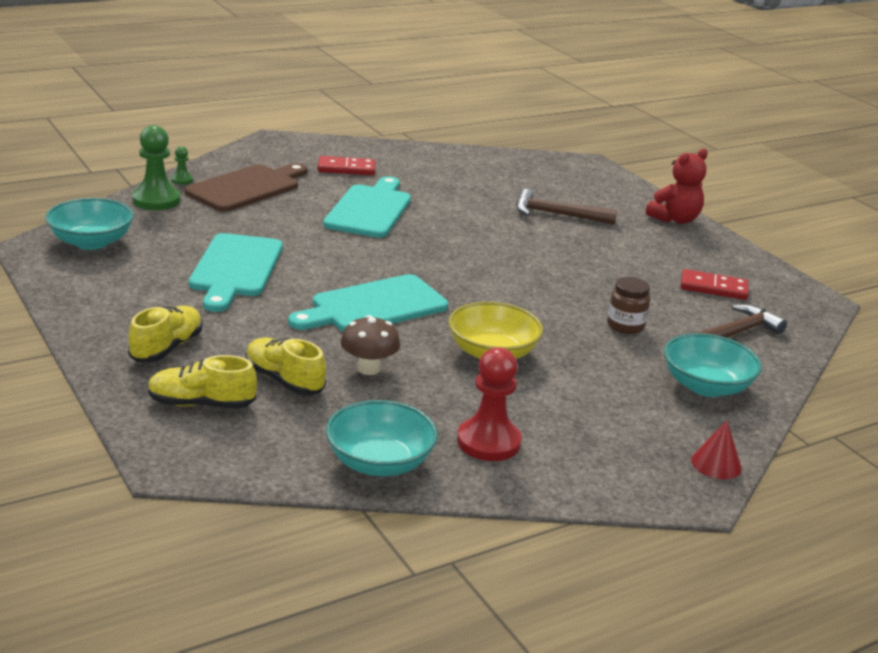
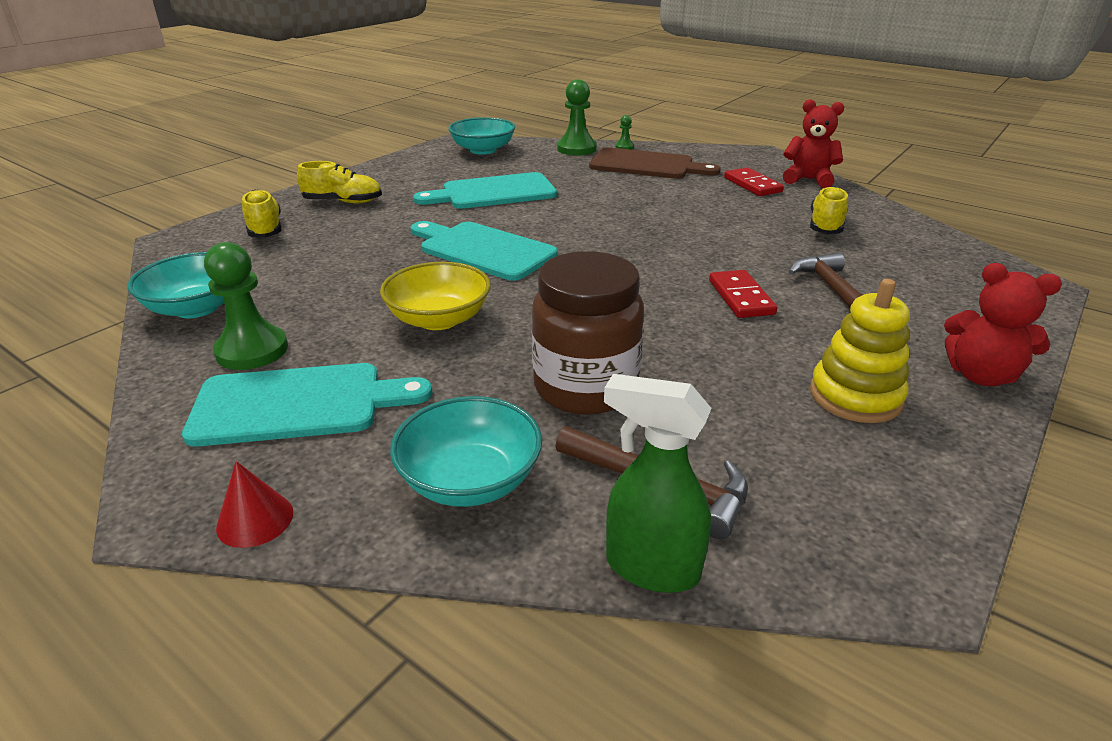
camera: 70 degrees right, 5 degrees up
yellow shoe [245,338,326,395] -> yellow shoe moved to [810,186,848,234]
turquoise cutting board [323,176,411,238] -> turquoise cutting board moved to [182,363,432,447]
brown mushroom [341,315,400,375] -> none
red pawn [457,347,522,461] -> green pawn [204,242,288,370]
brown jar [607,277,650,334] -> brown jar [531,251,644,415], size x1.96
red domino [681,269,748,300] -> red domino moved to [709,270,777,318]
none -> green spray bottle [604,374,711,593]
none -> red teddy bear [783,99,844,188]
none -> yellow stacking toy [810,279,910,423]

